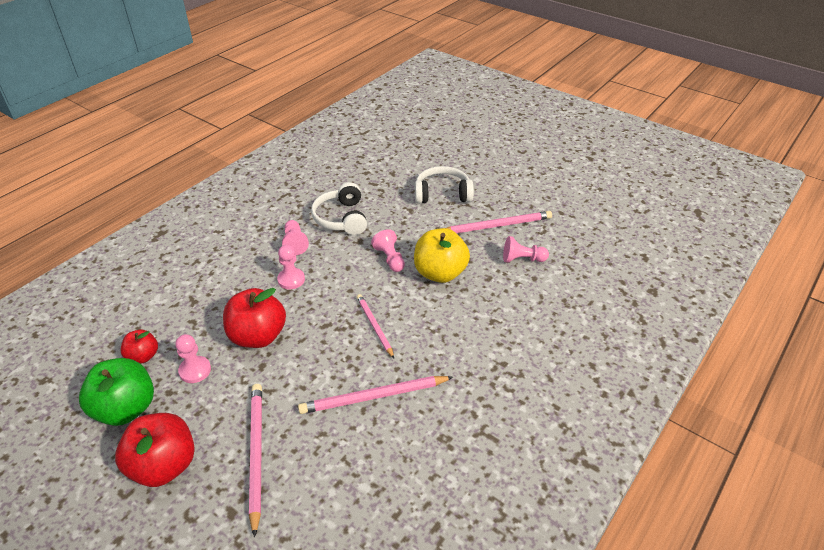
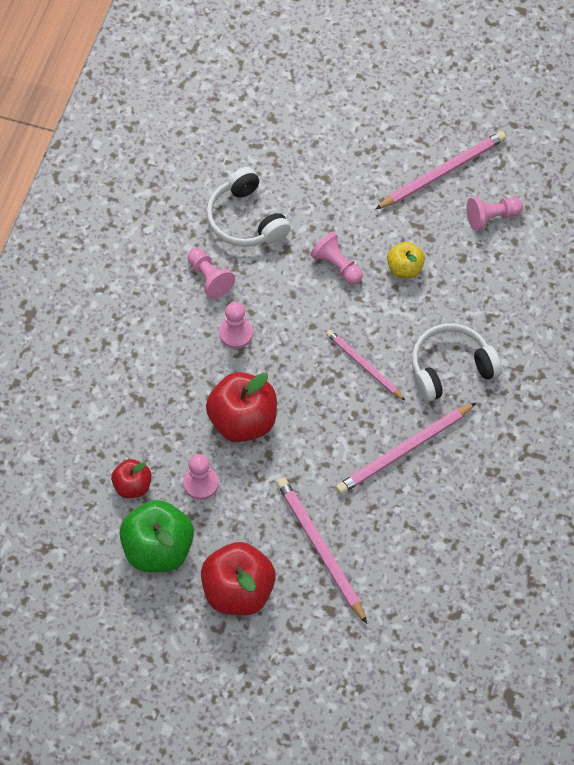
camera: 20 degrees left, 20 degrees up
yellow apple [414,228,470,283] -> yellow apple [387,242,425,278], size x0.55
white headphones [415,166,474,203] -> white headphones moved to [412,324,502,402]

